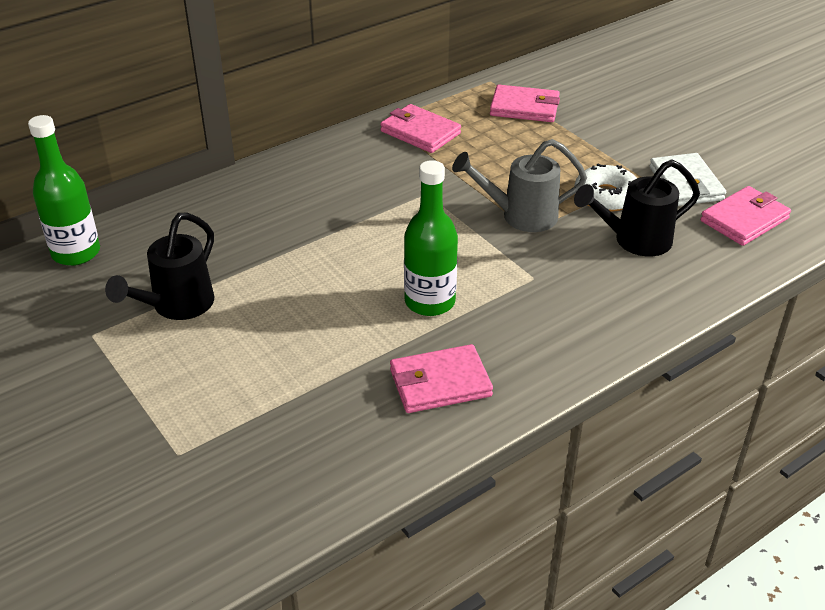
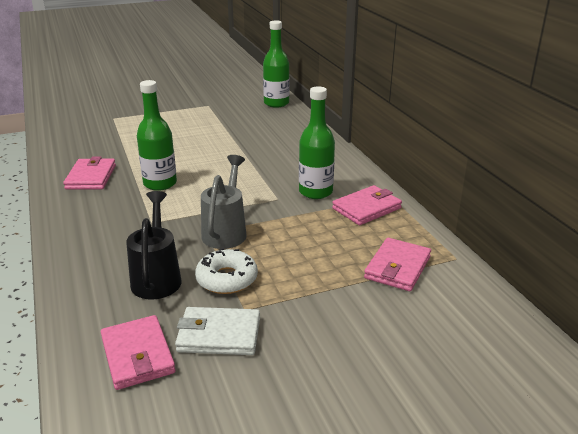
camera: 105 degrees right, 10 degrees down
black watering can [105,213,215,320] -> none
none -> green bottle [299,86,335,199]

